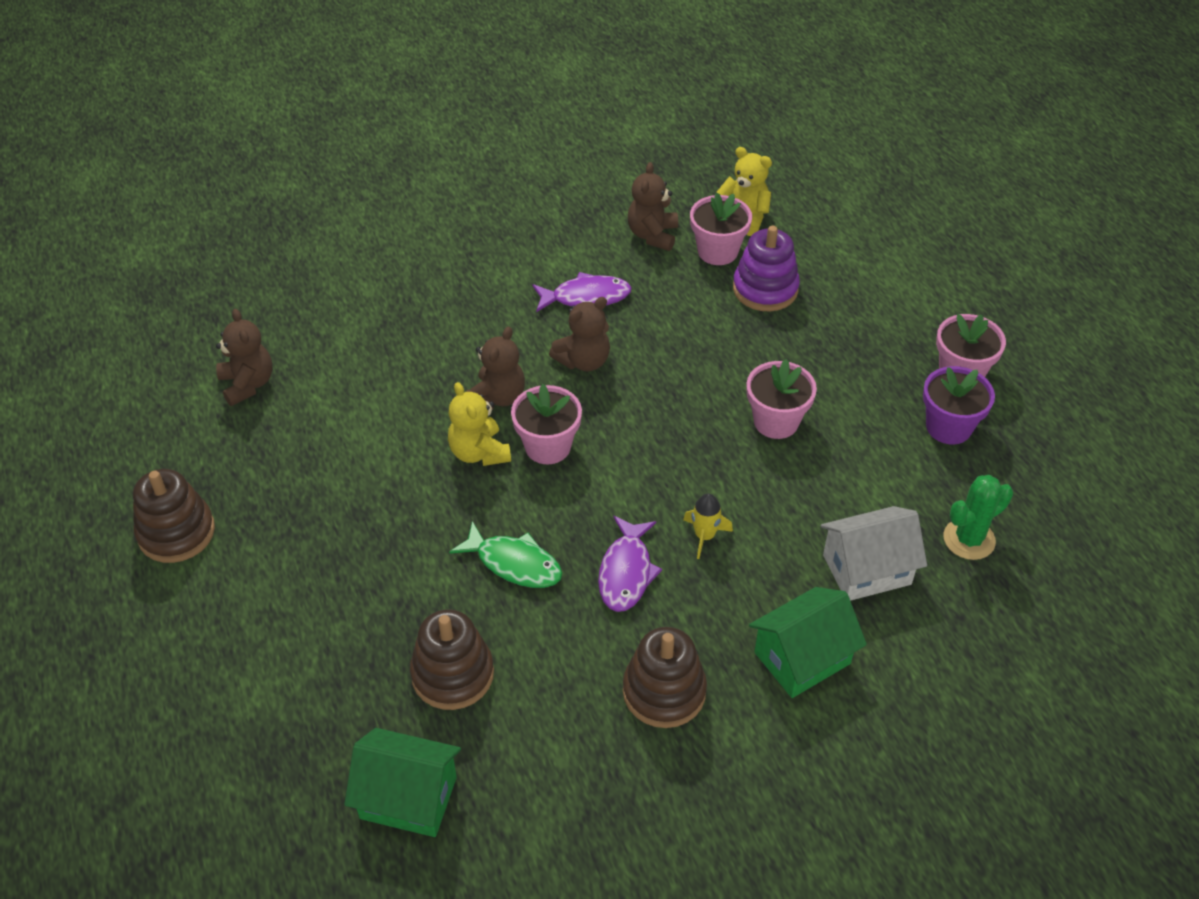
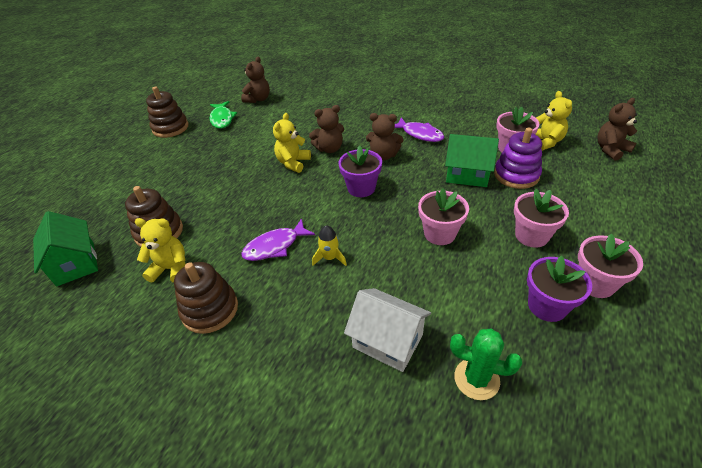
camera: 50 degrees right, 5 degrees down
green fish [449,521,562,588] -> green fish moved to [210,101,237,129]
pink flower pot [511,384,582,464] -> pink flower pot moved to [514,189,569,248]
brown teddy bear [628,162,678,251] -> brown teddy bear moved to [597,98,637,161]
green house [749,587,867,698] -> green house moved to [445,134,499,187]
none -> yellow teddy bear [135,218,186,283]
none -> purple flower pot [338,146,382,197]

